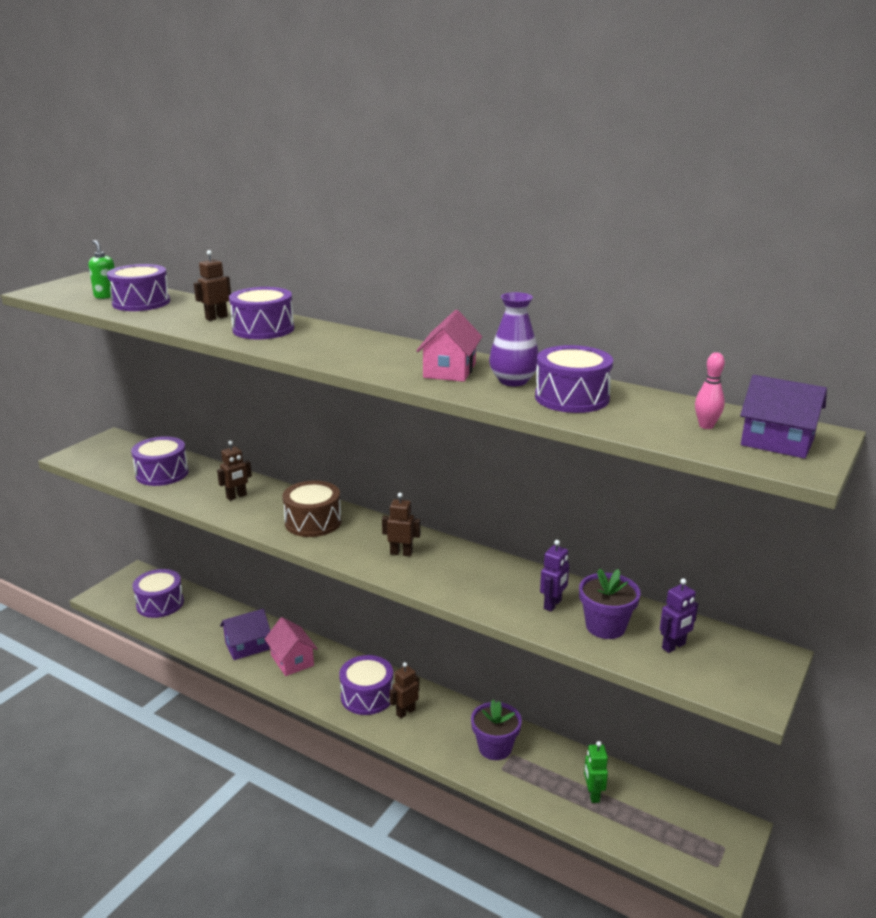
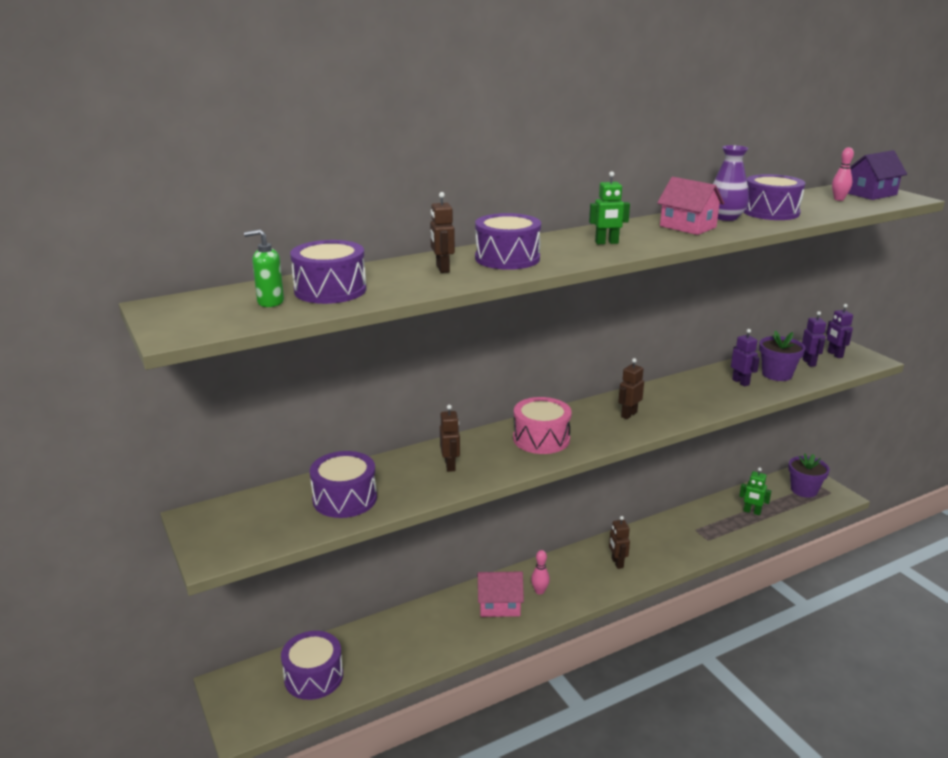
camera: 60 degrees left, 0 degrees up
purple house [220,609,270,660] -> none
brown drum [282,480,341,537] -> pink drum [513,397,572,454]
purple drum [339,655,393,715] -> none
purple flower pot [471,700,522,760] -> purple flower pot moved to [788,453,830,498]
none -> pink bowling pin [531,550,550,595]
none -> green robot [589,171,630,244]
none -> purple robot [826,304,853,358]

